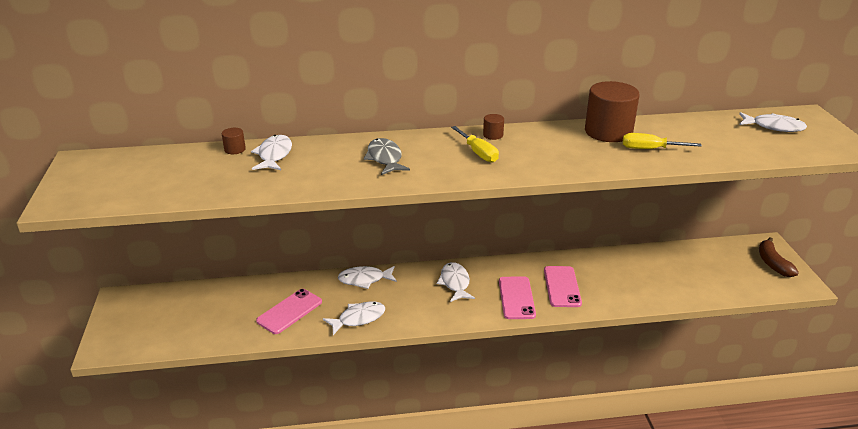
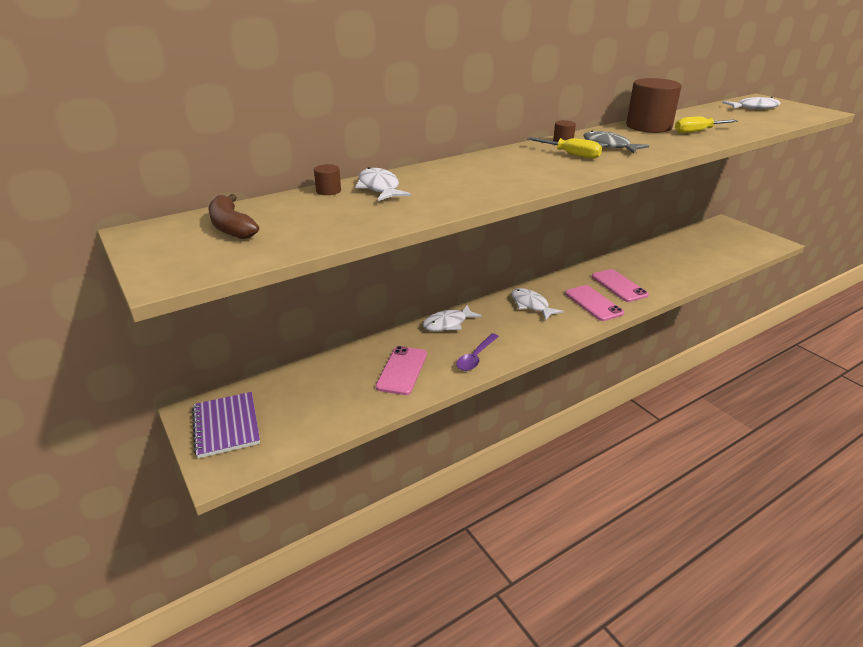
camera: 25 degrees left, 0 degrees up
white fish [323,301,385,335] -> purple spoon [456,333,499,371]
grey fish [364,138,410,175] -> grey fish moved to [583,131,649,153]
brown banana [759,237,799,277] -> brown banana moved to [208,194,259,239]
none -> purple notebook [192,392,260,458]

